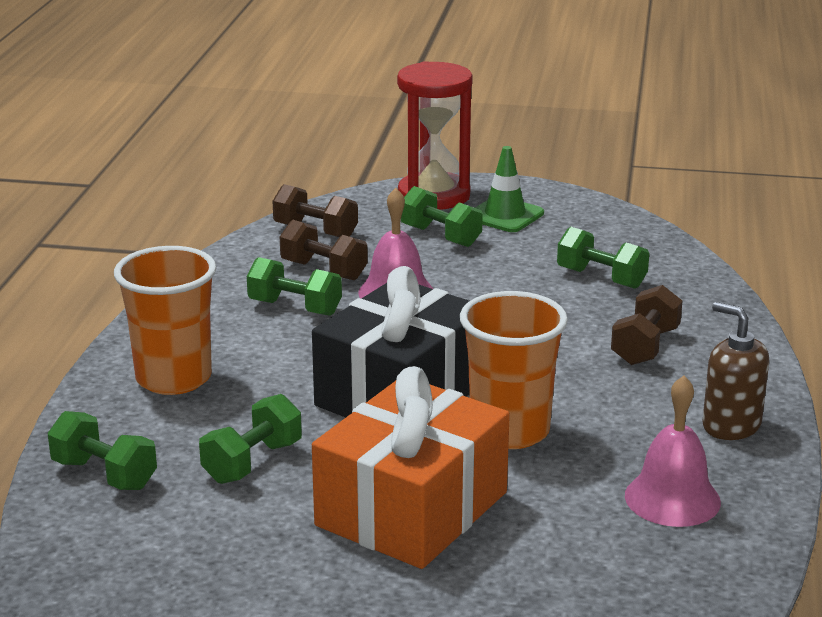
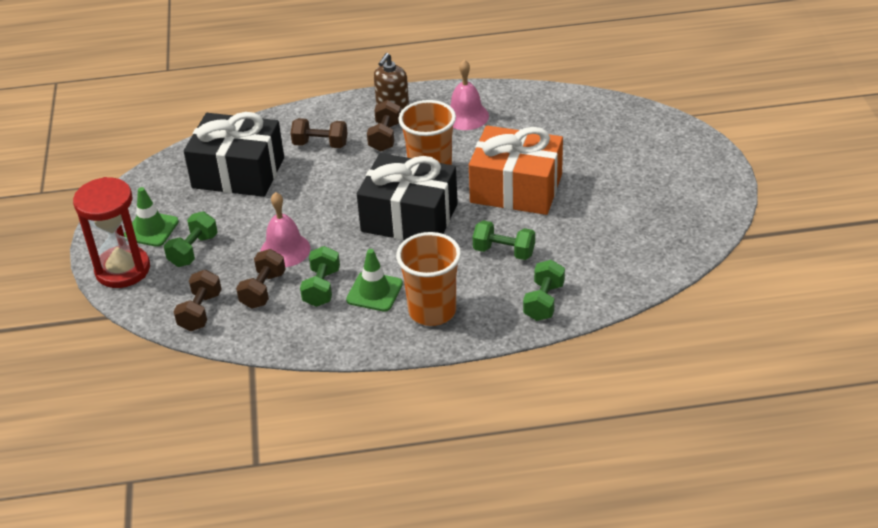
camera: 105 degrees left, 15 degrees up
green dumbbell [557,227,649,289] -> black gift [184,112,284,197]
none -> green traffic cone [346,249,403,312]
none -> brown dumbbell [367,100,401,152]

